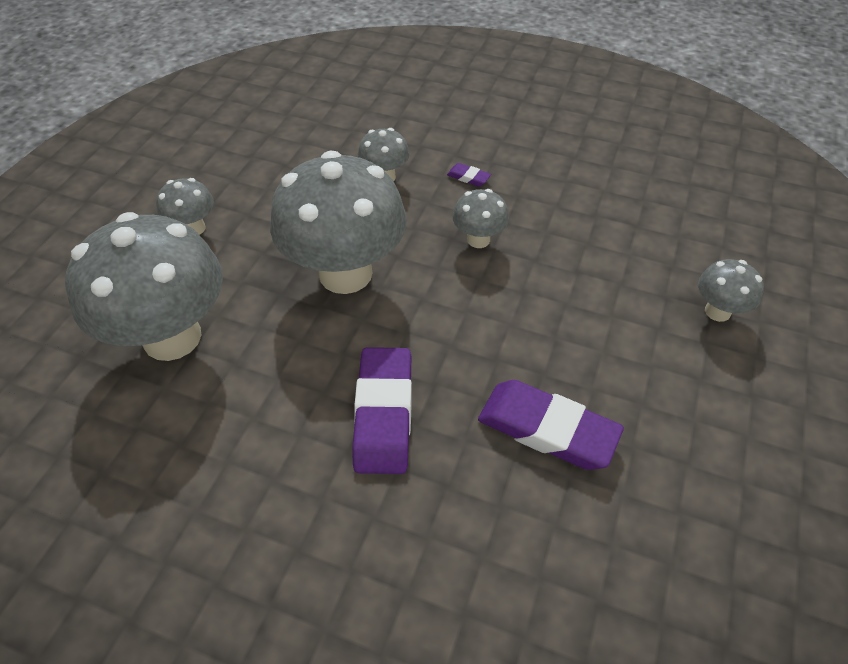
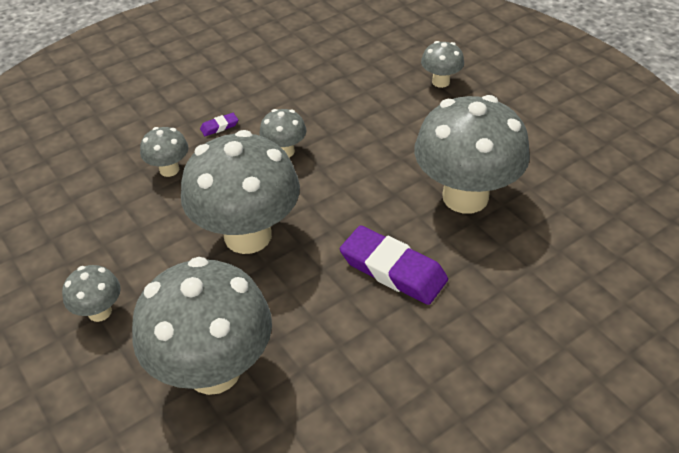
camera: 55 degrees left, 5 degrees down
purple eraser [478,380,624,470] -> grey mushroom [414,95,530,214]

